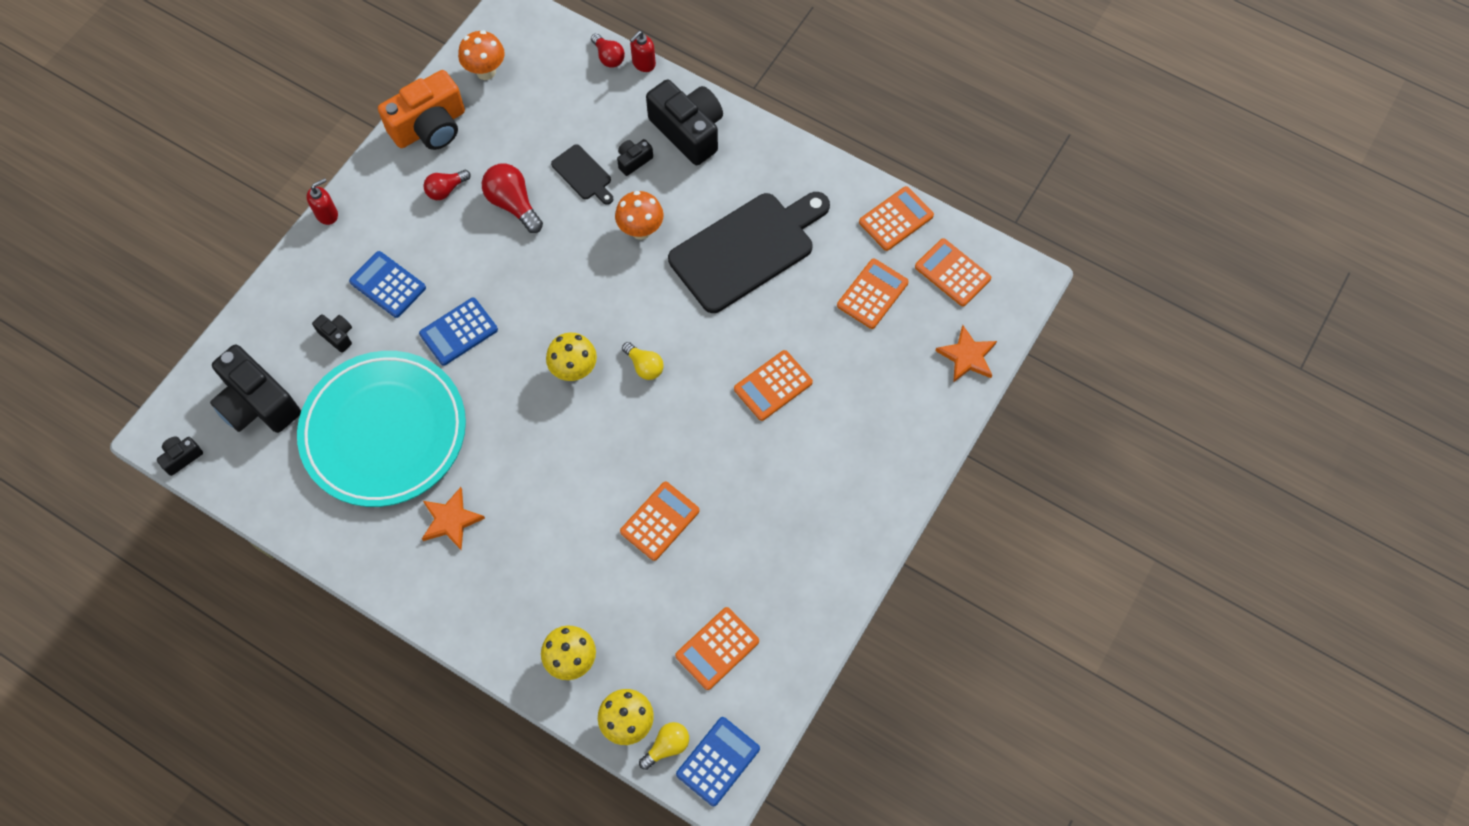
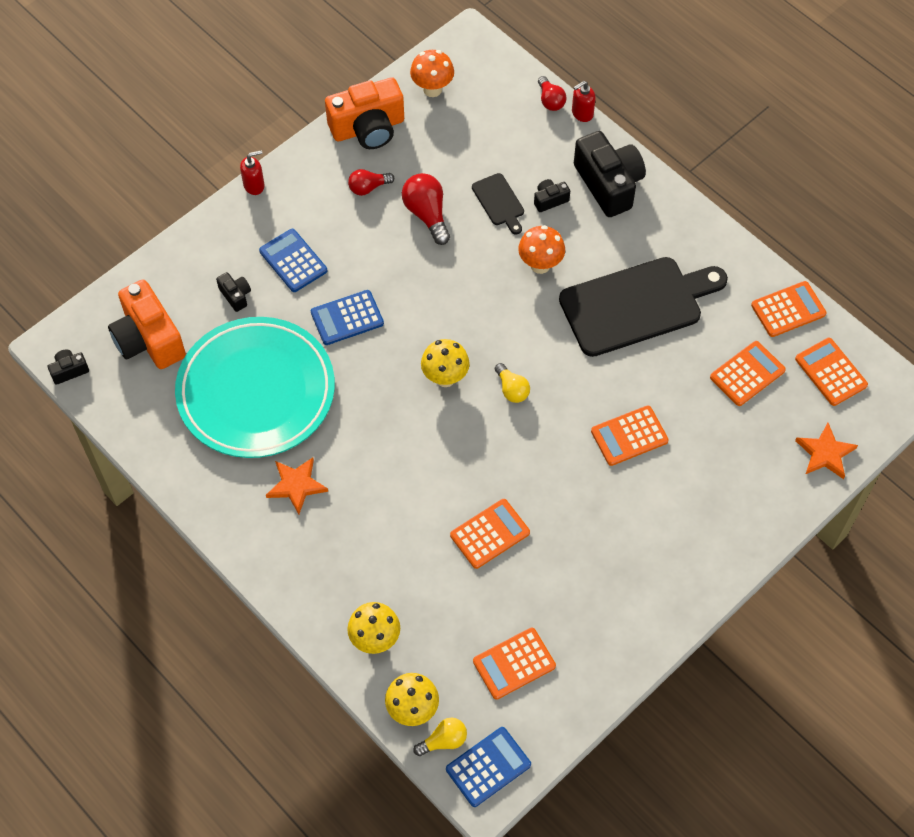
camera: 15 degrees right, 5 degrees down
black camera [210,345,301,433] -> orange camera [108,279,186,369]

